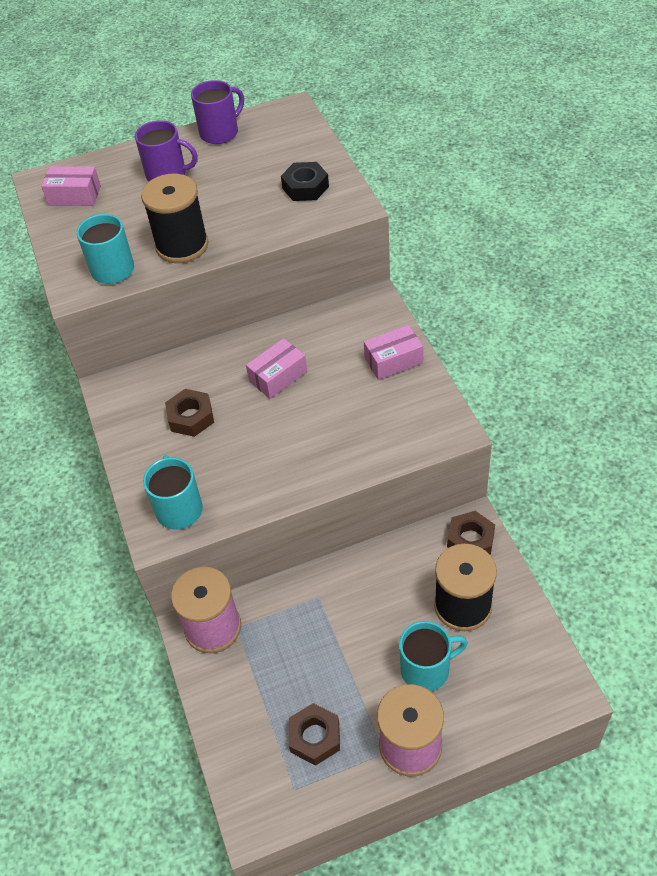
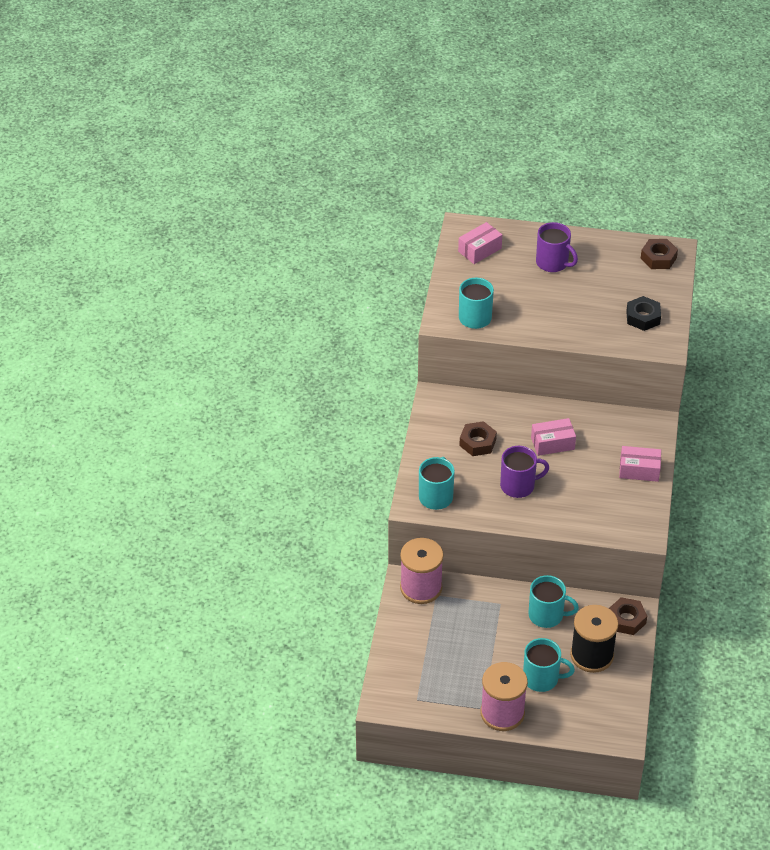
camera: 25 degrees right, 5 degrees down
pink box [41,166,101,206] -> pink box turned 75 degrees counterclockwise [458,222,502,264]
black spool [141,174,209,263] -> none
purple mug [191,80,244,144] -> purple mug moved to [500,446,549,498]
brown nut [289,703,340,766] -> brown nut moved to [640,239,678,269]
none -> turquoise mug [528,575,579,628]

